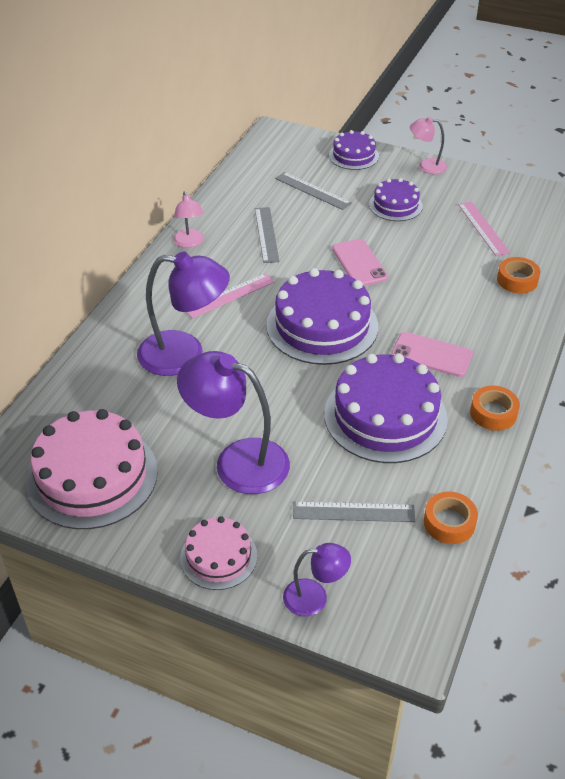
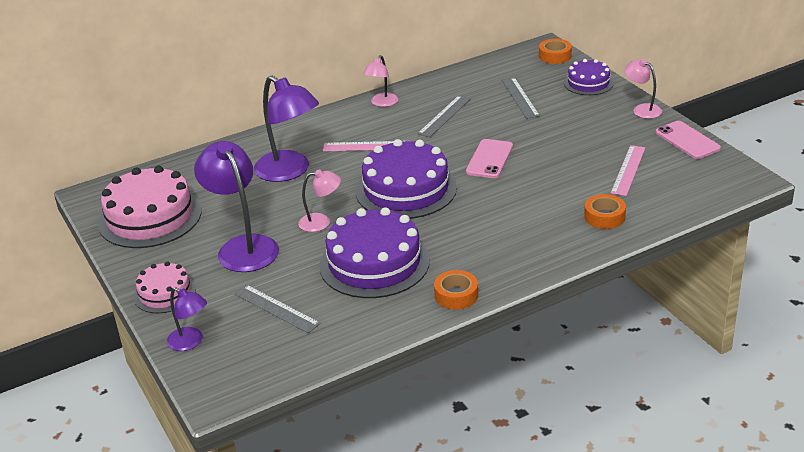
camera: 40 degrees right, 10 degrees down
purple cake [369,178,423,221] -> none
pink phone [391,332,473,377] -> pink phone moved to [655,121,721,159]
orange tape [424,492,478,544] -> orange tape moved to [539,39,572,64]
none -> pink lamp [298,169,341,232]

